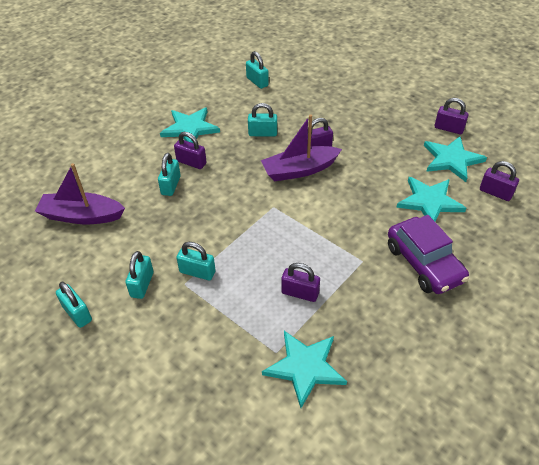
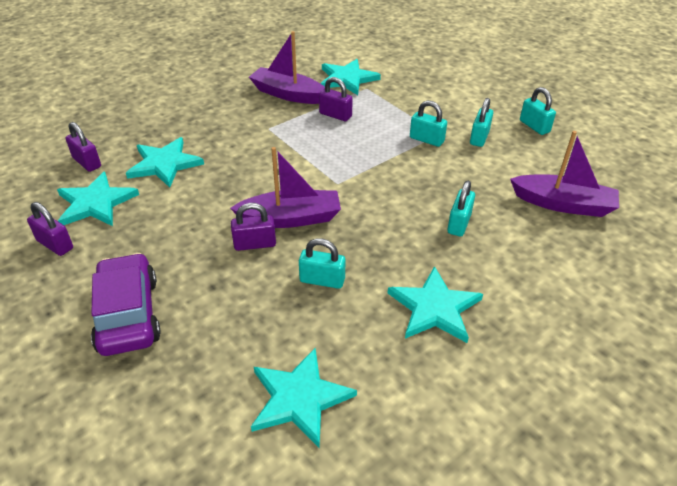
camera: 170 degrees left, 5 degrees down
purple padlock [174,132,207,169] -> none
turquoise padlock [246,51,269,89] -> turquoise star [251,348,357,448]
purple car [388,215,469,294] -> purple car moved to [91,253,161,356]
none -> purple boat [249,31,325,104]

